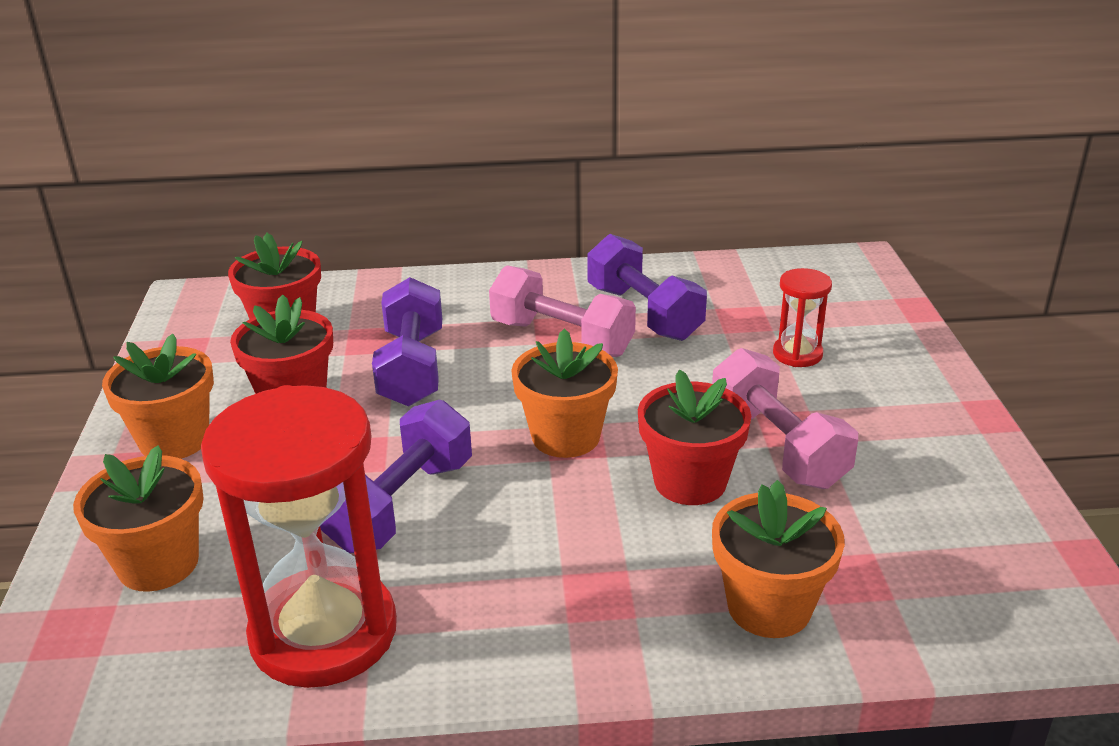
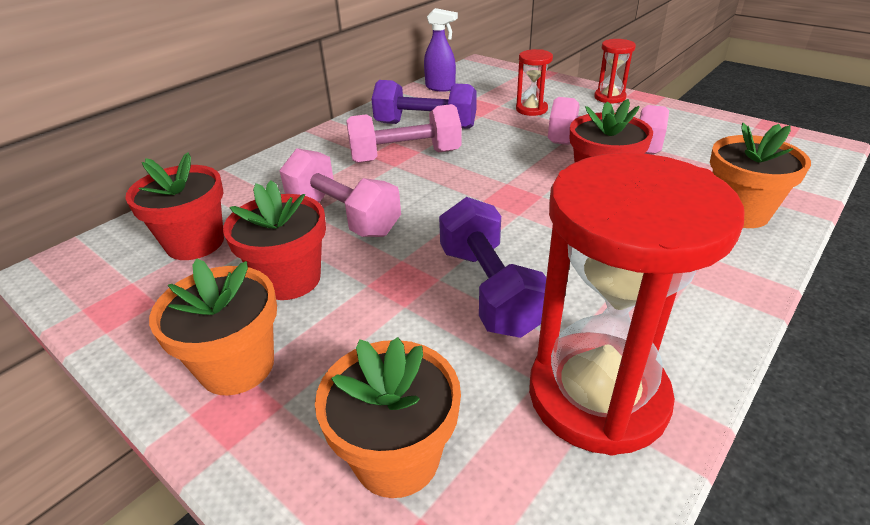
camera: 45 degrees left, 5 degrees up
purple dumbbell [372,277,442,407] -> pink dumbbell [280,148,401,237]
orange flower pot [511,329,618,458] -> none
none -> purple spray bottle [424,8,458,91]
none -> red hourglass [594,39,636,103]

